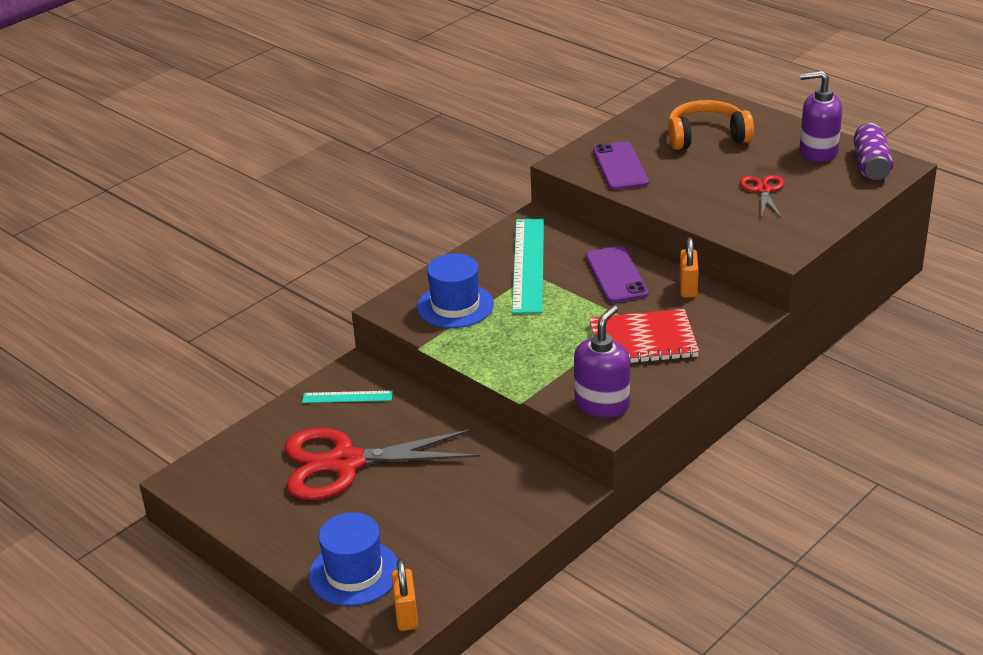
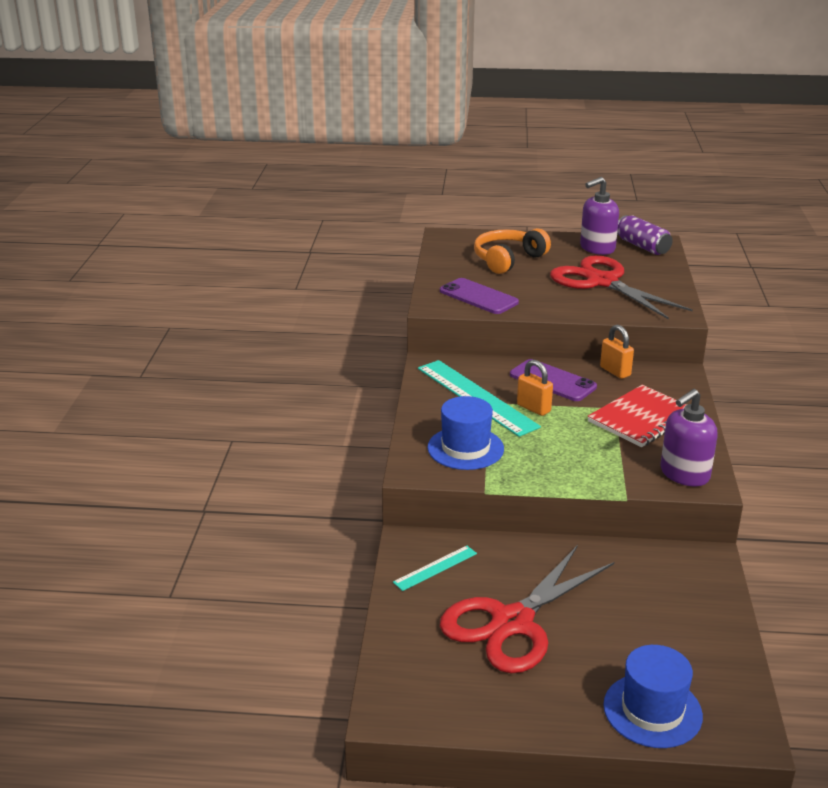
camera: 40 degrees left, 5 degrees down
orange padlock [391,559,418,631] -> orange padlock moved to [517,360,553,416]
purple soap dispenser [574,305,630,418] -> purple soap dispenser turned 120 degrees counterclockwise [660,389,718,486]
red scissors [740,175,784,218] -> red scissors [550,255,693,320], size x2.11

